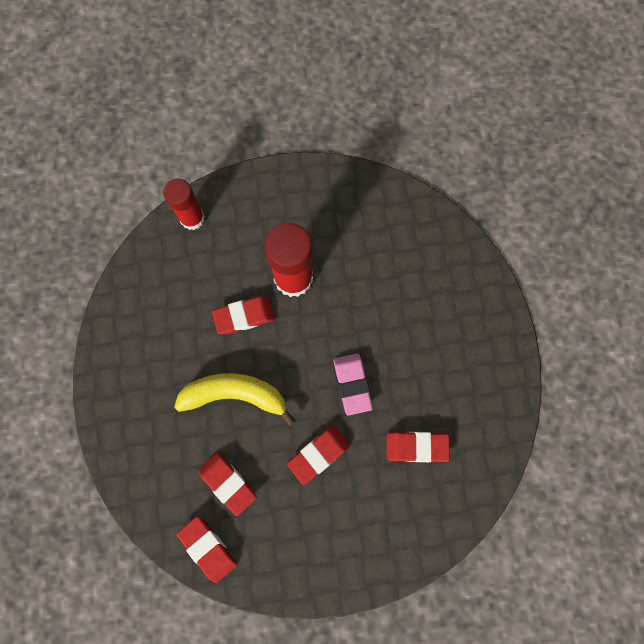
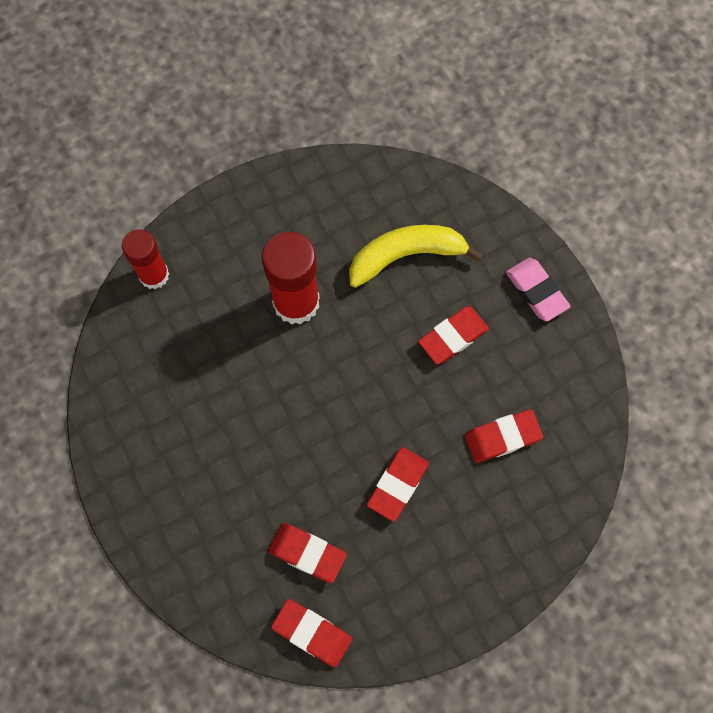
camera: 20 degrees left, 5 degrees down
yellow banana [174,373,296,426] -> yellow banana moved to [349,225,483,288]
red eraser [212,296,275,334] -> red eraser moved to [418,306,489,364]
pink eraser [334,353,373,416] -> pink eraser moved to [506,258,571,322]

